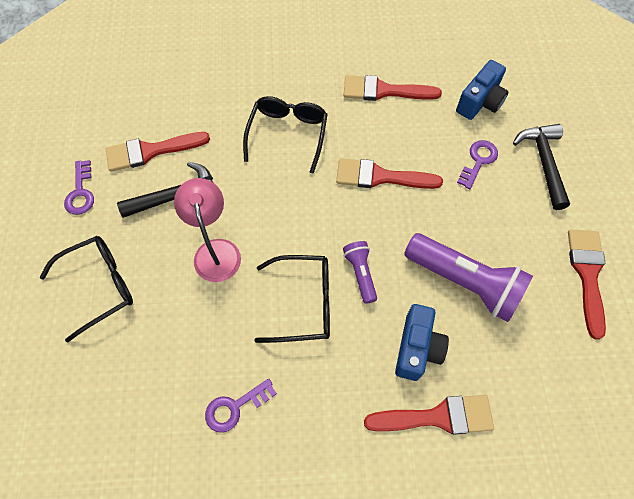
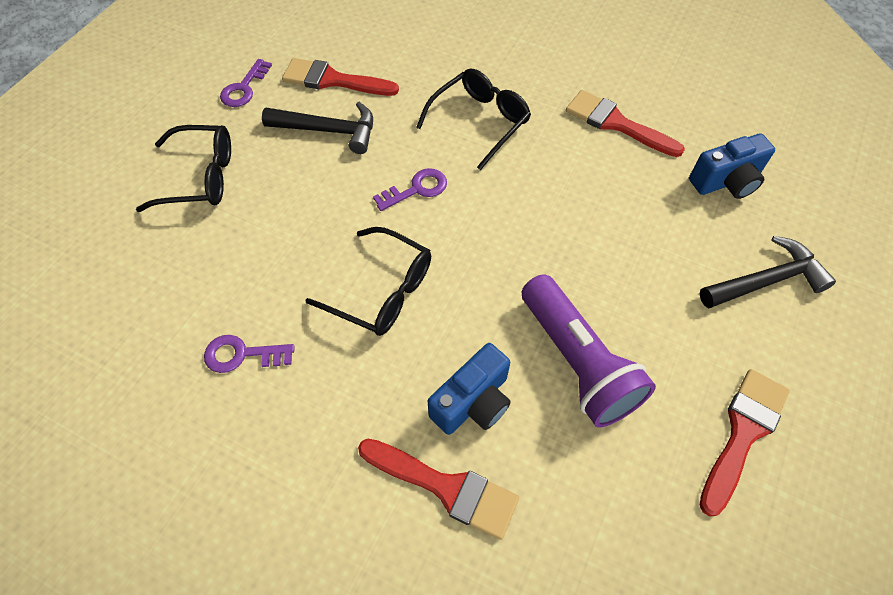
camera: 30 degrees right, 5 degrees down
pink lamp [174,178,241,282] -> none
red brush [336,158,443,189] -> none
purple flashlight [343,241,377,304] -> none
purple key [457,140,498,189] -> purple key moved to [373,168,447,211]
black hammer [513,124,570,210] -> black hammer turned 45 degrees clockwise [700,236,836,308]

